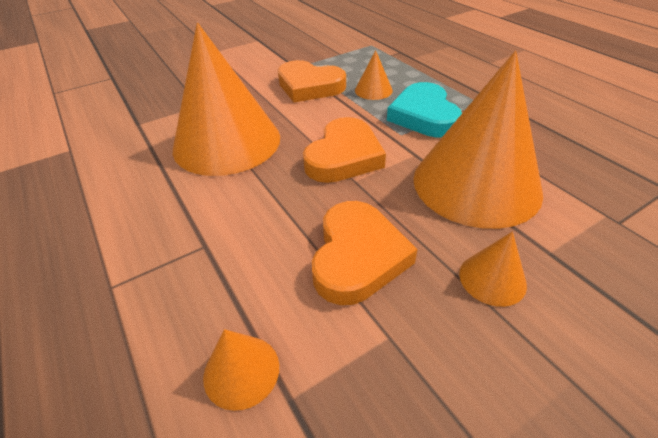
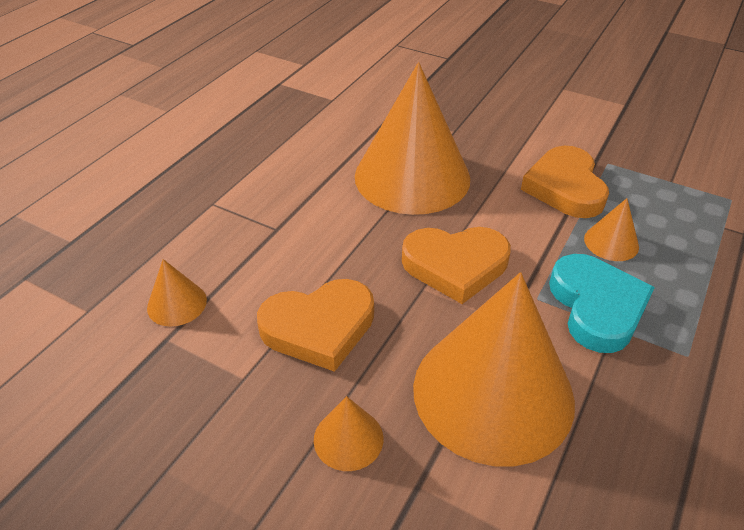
camera: 60 degrees right, 0 degrees up
turquoise heart [387,82,462,137] -> turquoise heart turned 120 degrees clockwise [549,254,655,353]

